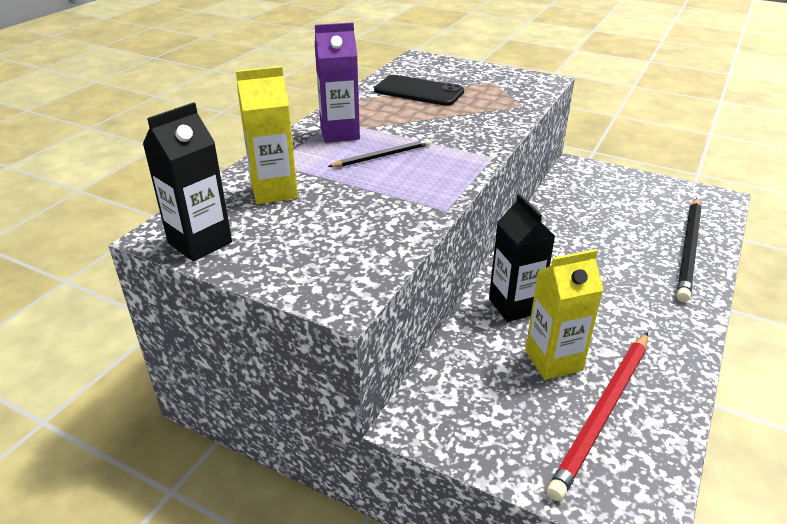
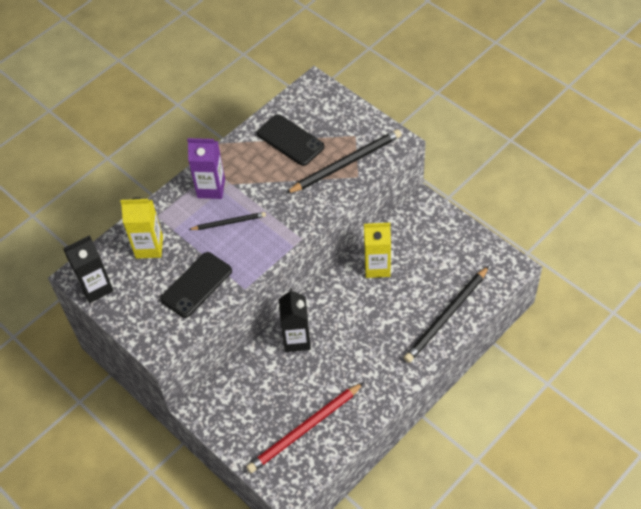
camera: 20 degrees right, 20 degrees up
yellow carton [525,249,603,380] -> yellow carton moved to [364,223,391,278]
none -> black phone [160,252,232,318]
none -> black pencil [285,129,402,194]

